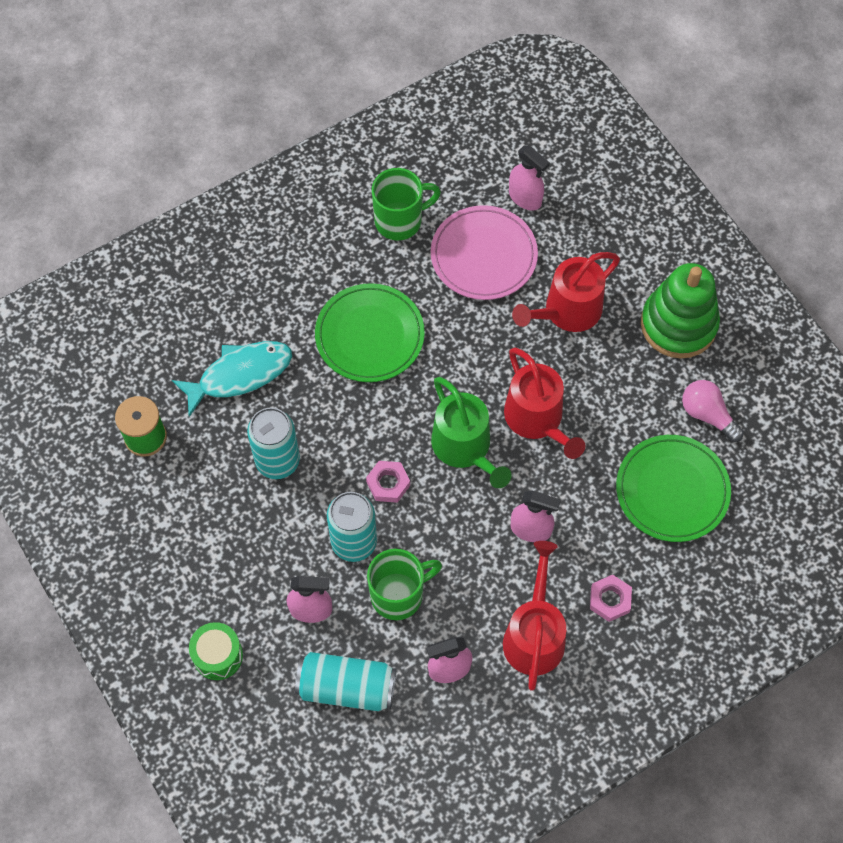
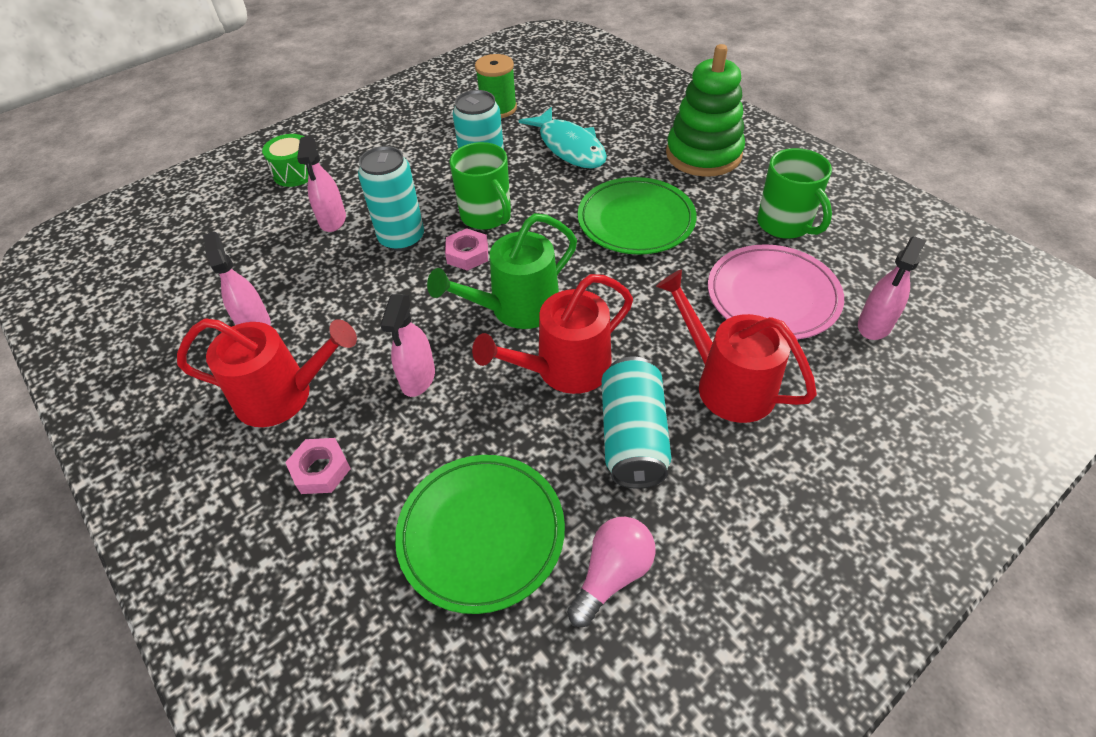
camera: 85 degrees right, 15 degrees down
turquoise can [295,652,396,711] -> turquoise can moved to [602,357,672,488]
green mug [367,549,442,620] -> green mug moved to [449,142,511,230]
green stacking toy [641,263,720,358] -> green stacking toy moved to [666,44,745,177]

